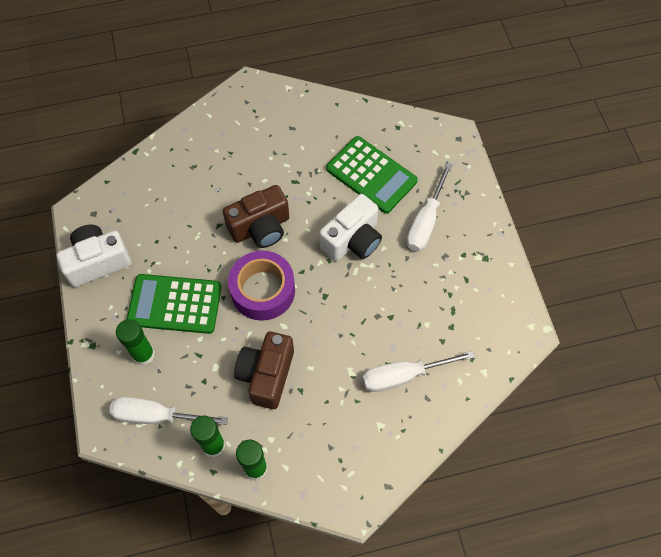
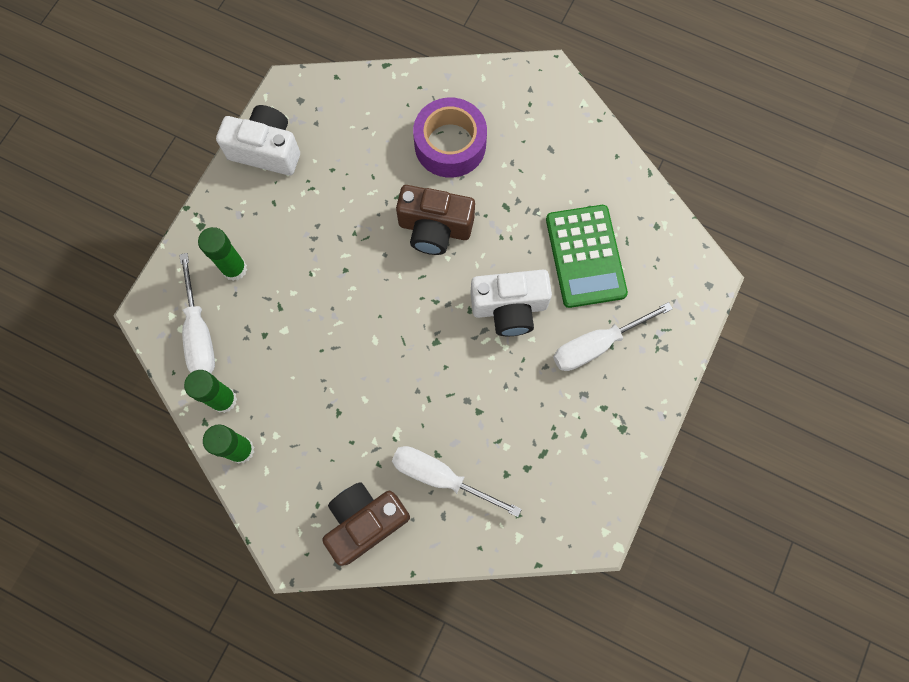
camera: 40 degrees right, 10 degrees up
white screwdriver [109,397,228,425] -> white screwdriver turned 150 degrees counterclockwise [179,253,215,374]
green calculator [126,274,222,334] -> none
purple tape [228,251,295,321] -> purple tape moved to [413,98,487,178]
brown camera [234,332,294,409] -> brown camera moved to [322,482,410,566]

